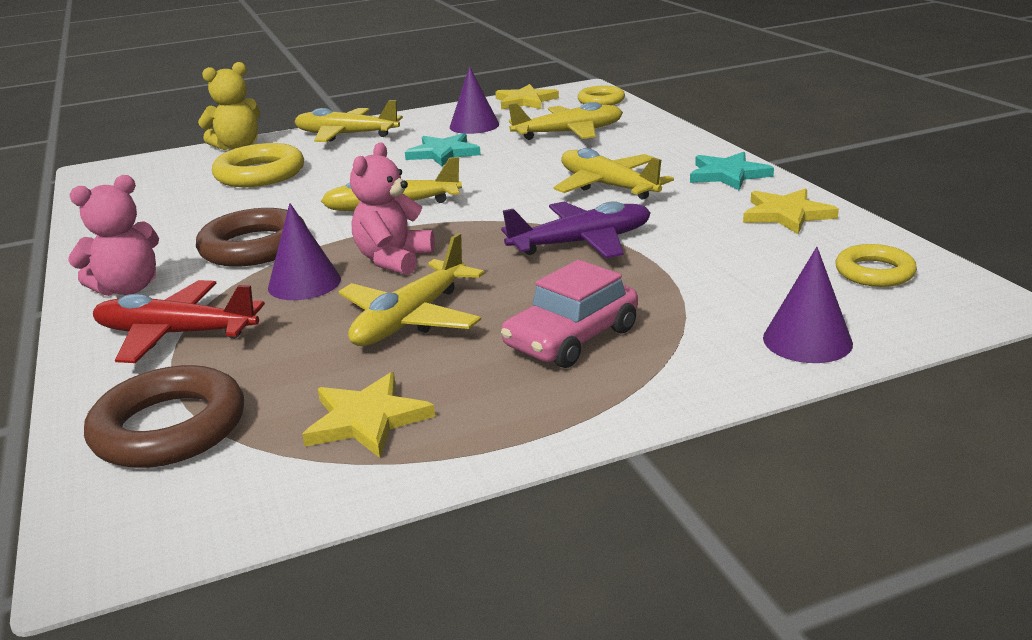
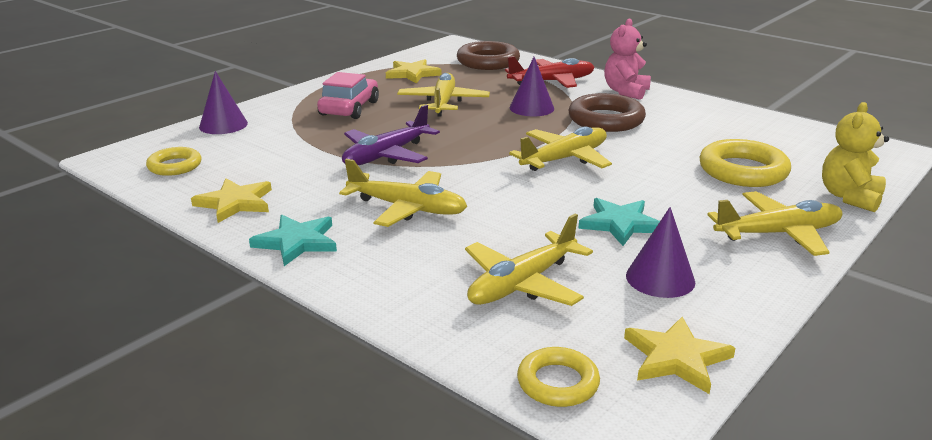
camera: 150 degrees right, 0 degrees up
pink teddy bear [350,143,435,275] -> none

